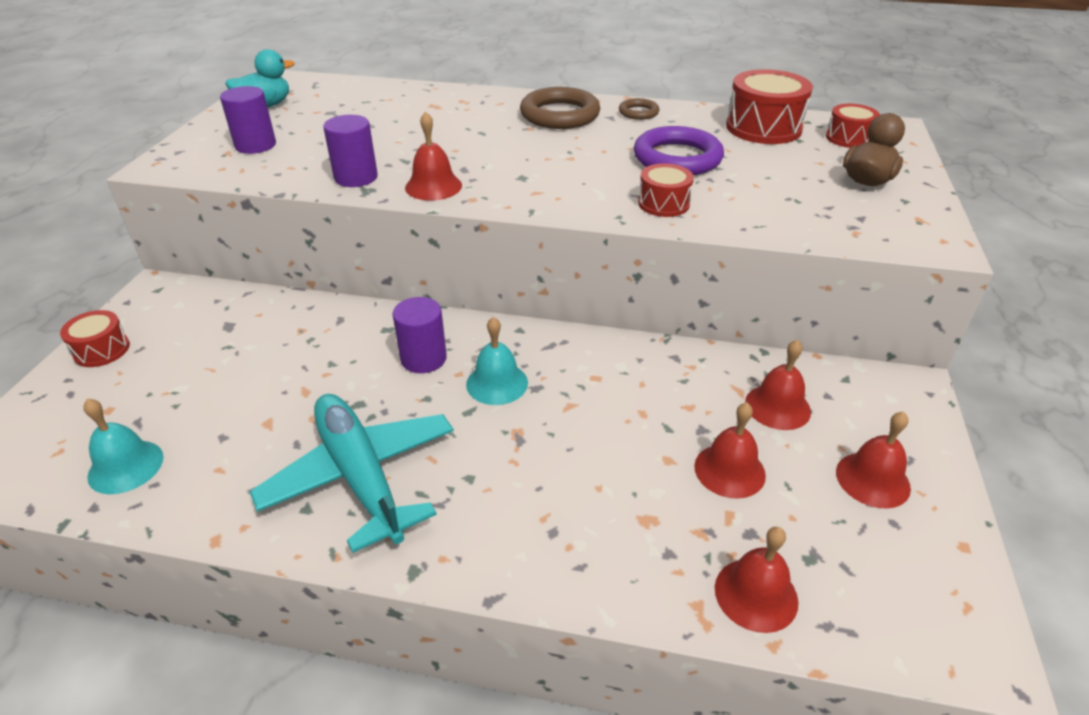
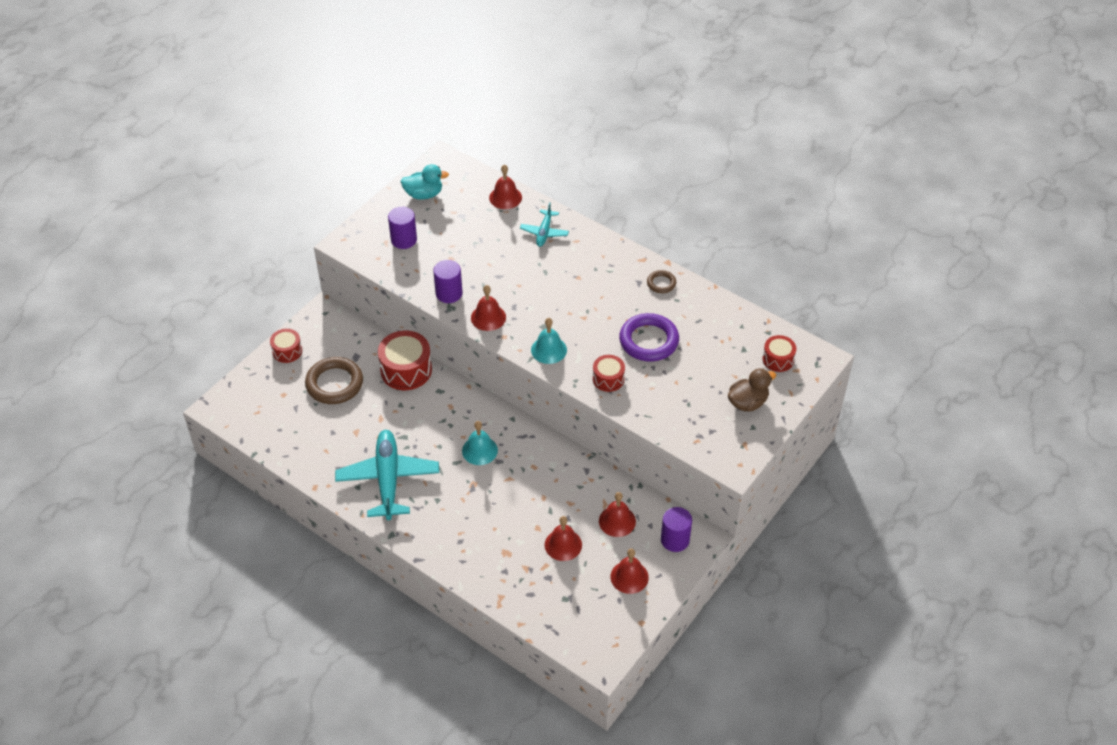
camera: 25 degrees right, 10 degrees up
turquoise bell [83,398,163,494] -> turquoise bell moved to [531,318,567,364]
purple cylinder [393,297,447,373] -> purple cylinder moved to [661,507,692,552]
brown ring [520,87,600,129] -> brown ring moved to [305,357,363,404]
red bell [715,527,798,633] -> red bell moved to [489,165,522,209]
red drum [726,69,813,144] -> red drum moved to [378,331,432,390]
none -> turquoise plane [520,202,569,247]

